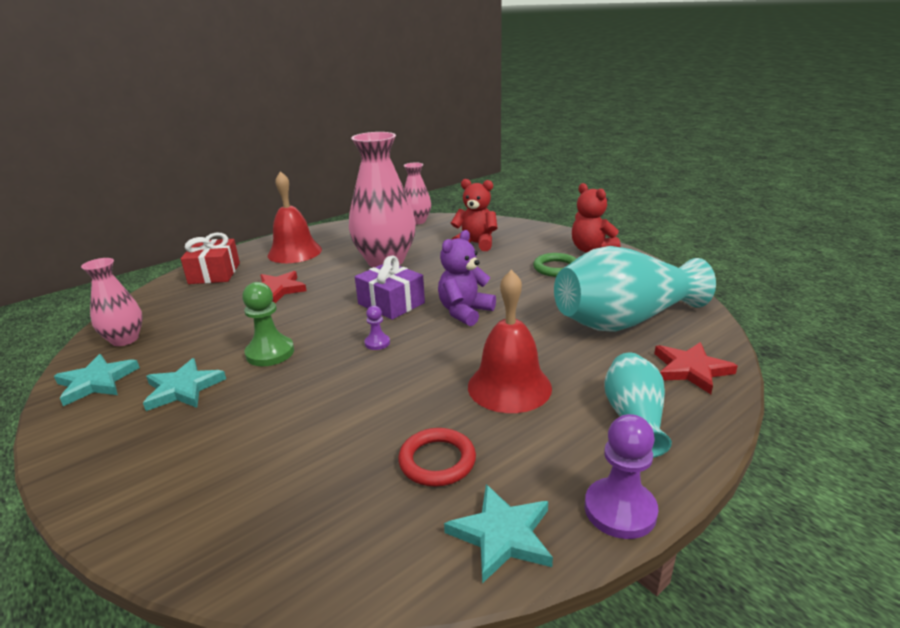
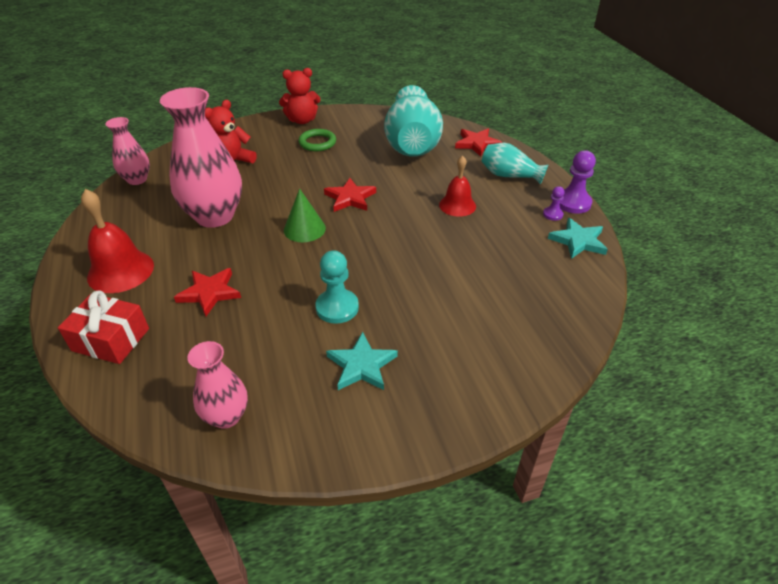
camera: 70 degrees left, 15 degrees up
turquoise star [54,354,140,406] -> none
green pawn [242,282,294,366] -> turquoise pawn [315,250,359,324]
purple gift [355,256,425,320] -> green cone [284,188,326,242]
purple pawn [364,306,390,350] -> purple pawn moved to [543,186,565,221]
red ring [398,428,476,486] -> none
purple teddy bear [438,230,496,326] -> red star [324,178,376,212]
red bell [468,270,552,413] -> red bell [439,155,476,217], size x0.66

